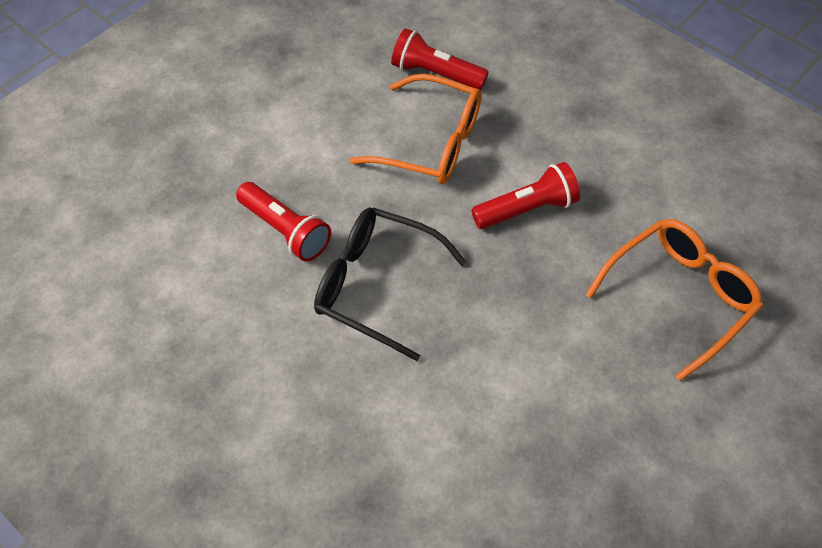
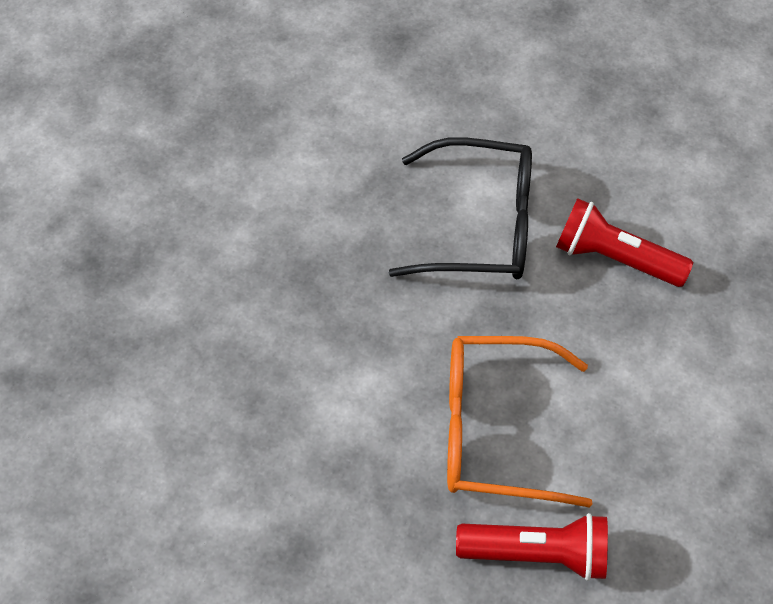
camera: 160 degrees right, 0 degrees up
red flashlight [471,162,580,229] -> none
orange glasses [586,219,763,381] -> none

